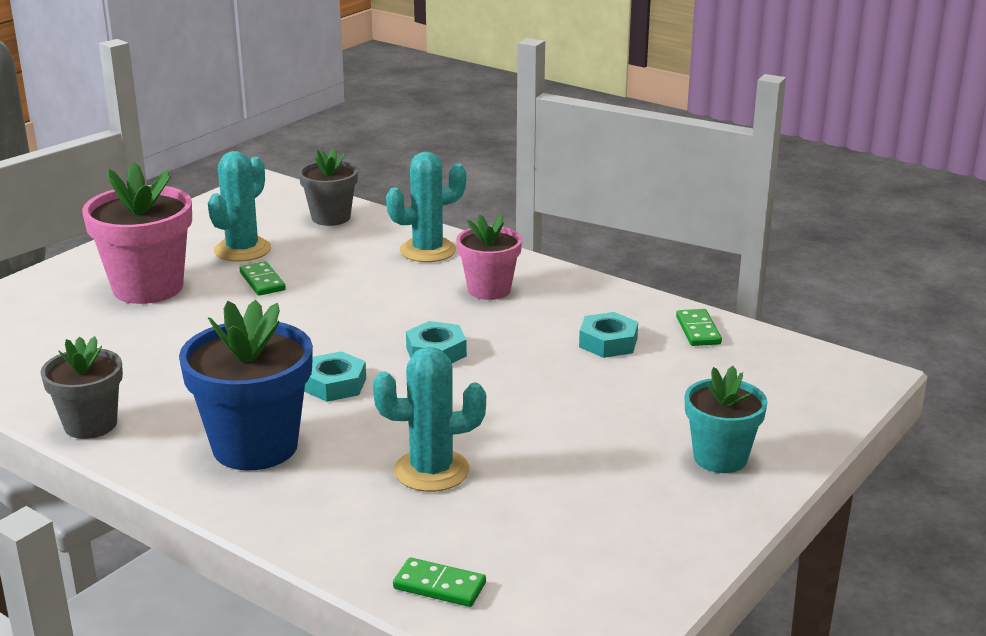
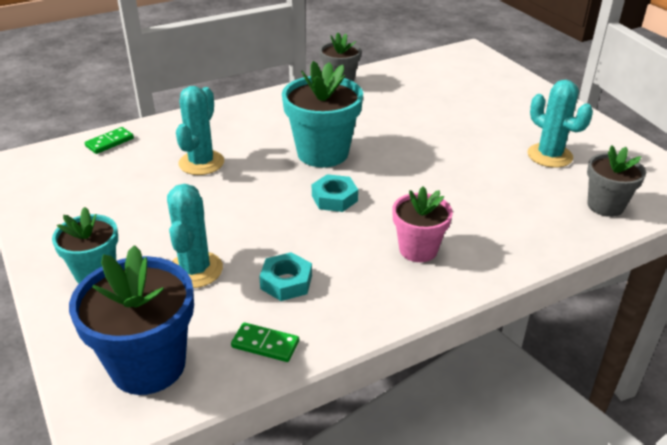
camera: 115 degrees right, 10 degrees up
pink flower pot [82,162,192,304] -> none
blue flower pot [179,300,313,470] -> blue flower pot moved to [69,245,194,395]
green domino [240,261,286,296] -> none
turquoise nut [304,351,366,402] -> turquoise flower pot [282,61,363,167]
turquoise cactus [386,152,466,262] -> turquoise cactus moved to [167,184,223,288]

